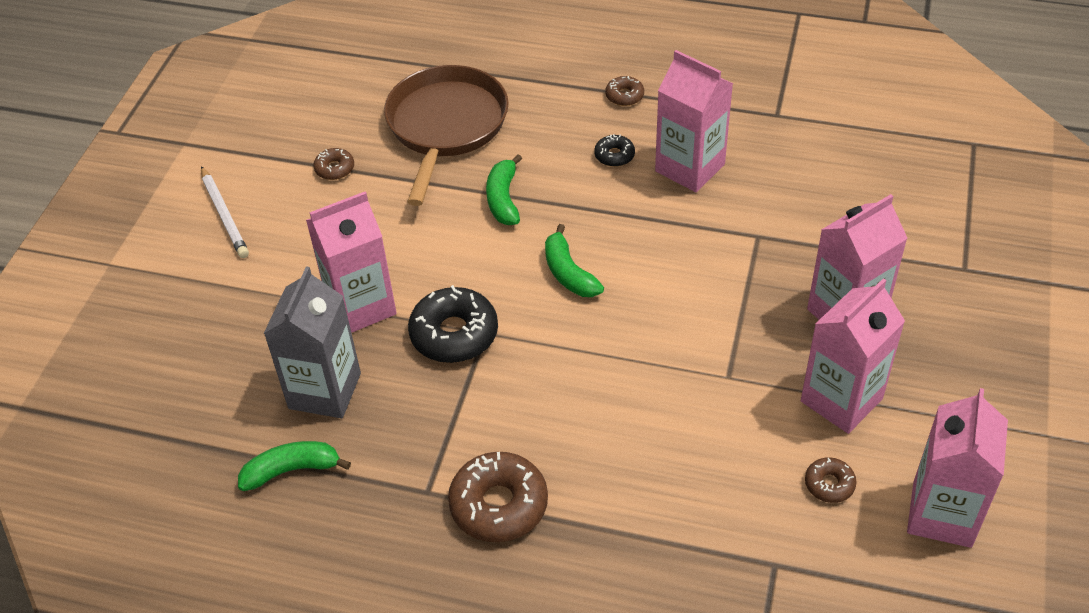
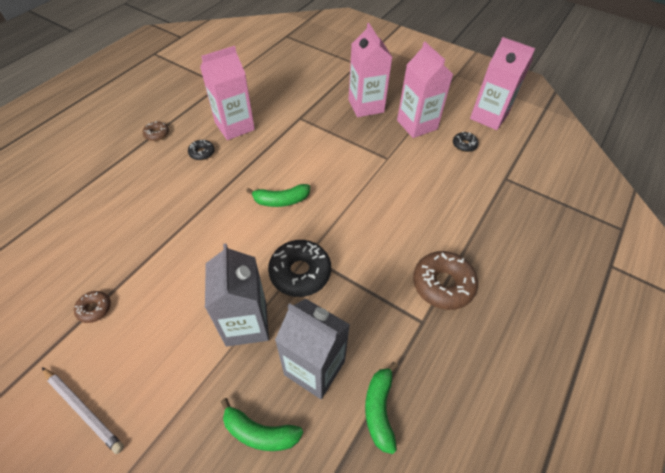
camera: 75 degrees left, 5 degrees up
white pencil [201,166,249,258] -> white pencil turned 45 degrees clockwise [42,367,124,454]
pink carton [306,192,397,333] -> grey carton [205,243,269,347]
brown pan [384,65,509,206] -> none
green banana [486,154,522,225] -> green banana moved to [221,398,303,451]
brown donut [805,457,857,503] -> black donut [453,132,479,152]

